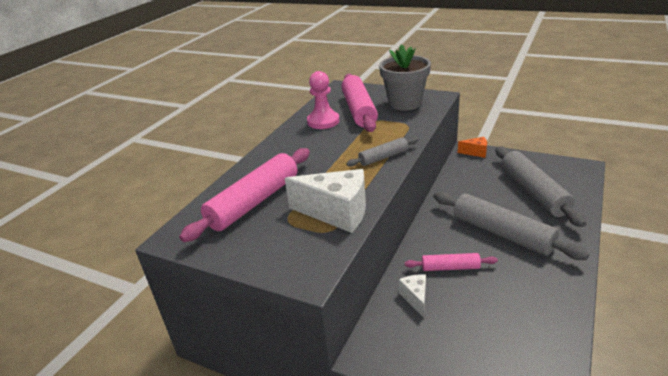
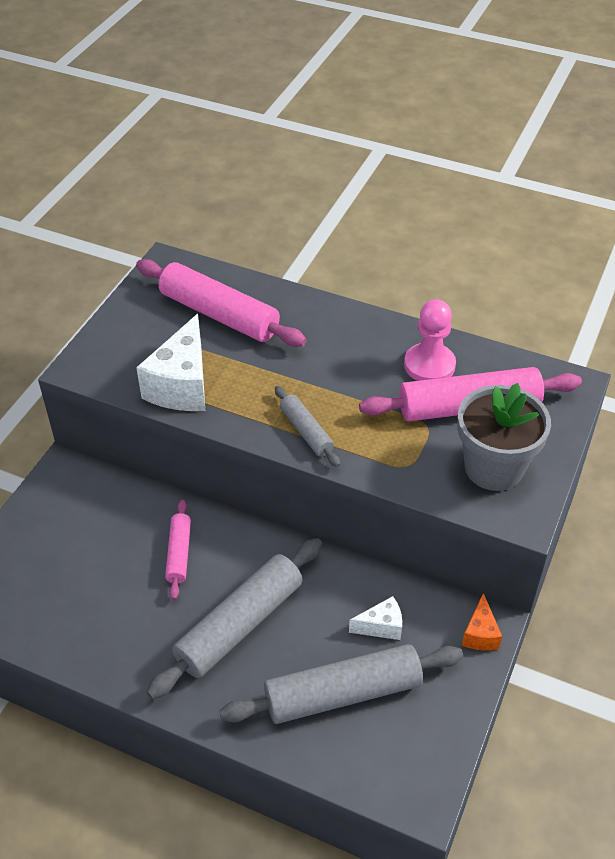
camera: 85 degrees right, 15 degrees up
white cheese [399,274,426,318] -> white cheese moved to [349,596,402,640]

